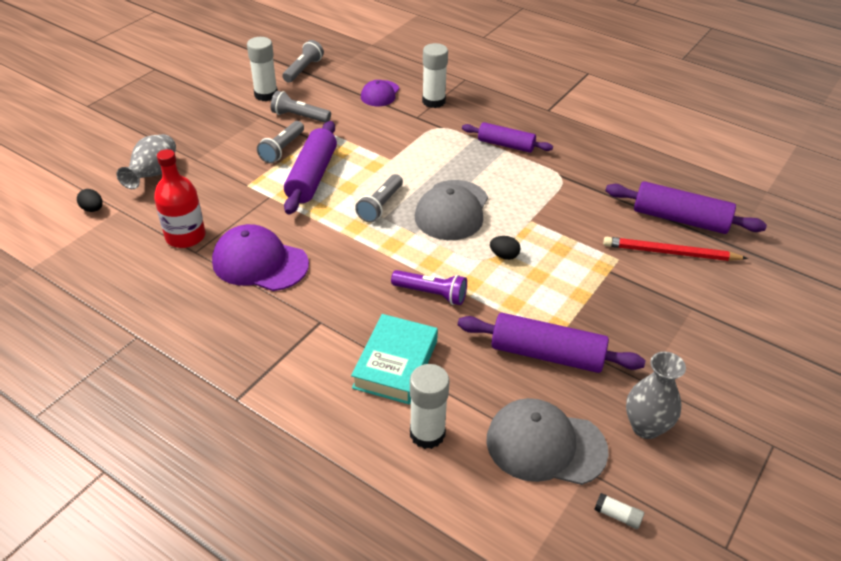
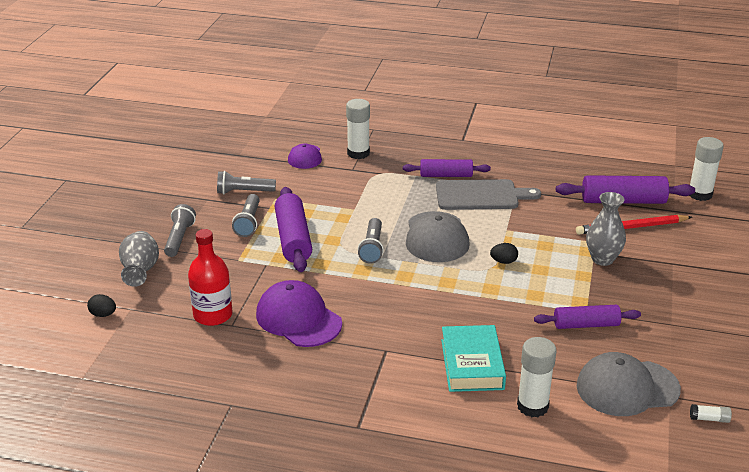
camera: 20 degrees left, 10 degrees down
purple cap [212,224,309,291] -> purple cap turned 45 degrees clockwise [256,280,342,347]
white glue stick [247,37,278,101] -> white glue stick moved to [689,137,724,201]
grey flashlight [282,40,324,83] -> grey flashlight moved to [164,204,196,257]
purple flashlight [391,270,467,305] -> none
purple rolling pin [458,313,645,373] -> purple rolling pin [534,305,641,329], size x0.66
grey vase [626,352,686,439] -> grey vase moved to [586,192,626,266]
none -> grey cutting board [436,179,541,210]

